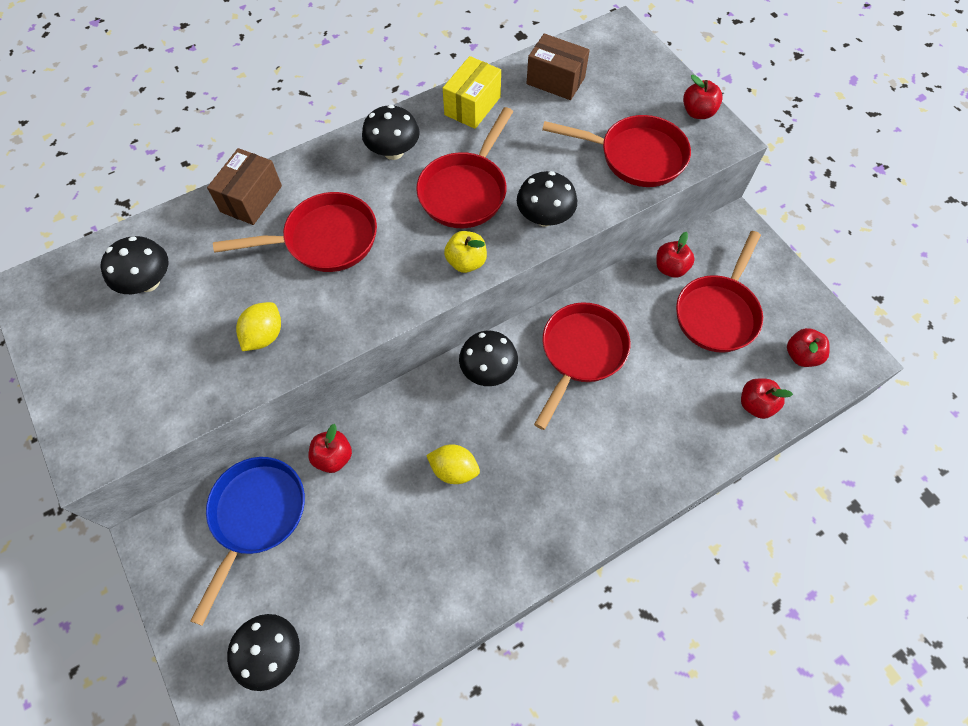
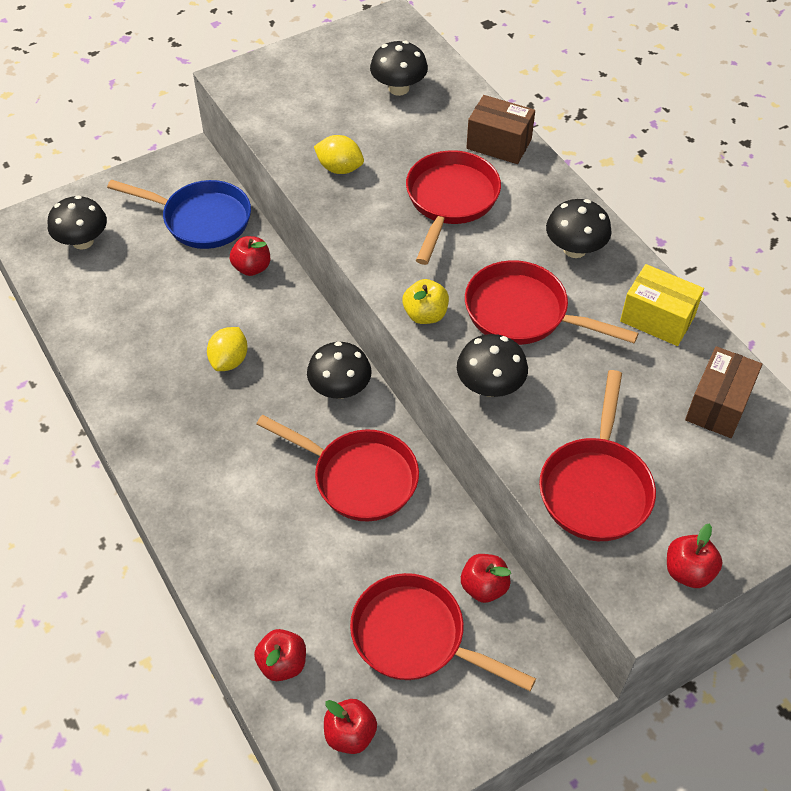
camera: 90 degrees right, 10 degrees down
red pan [213,192,377,272] -> red pan turned 150 degrees counterclockwise [406,150,501,265]

